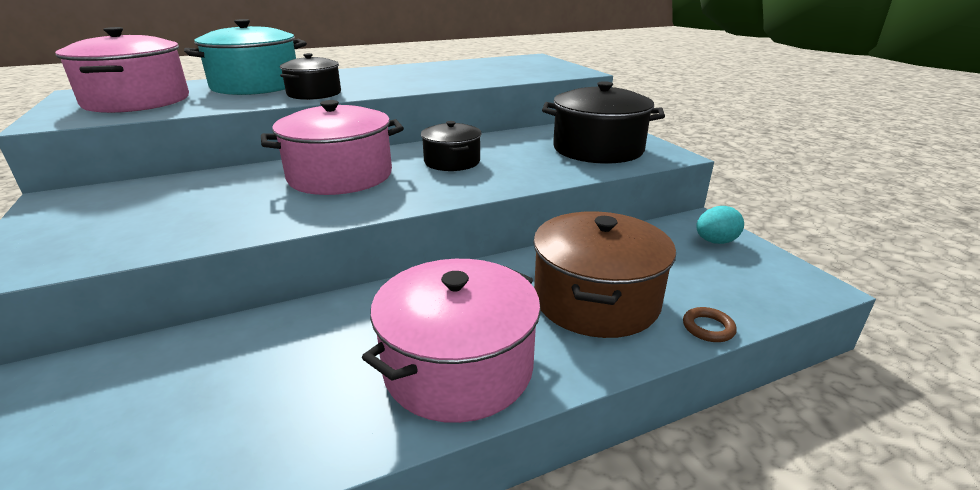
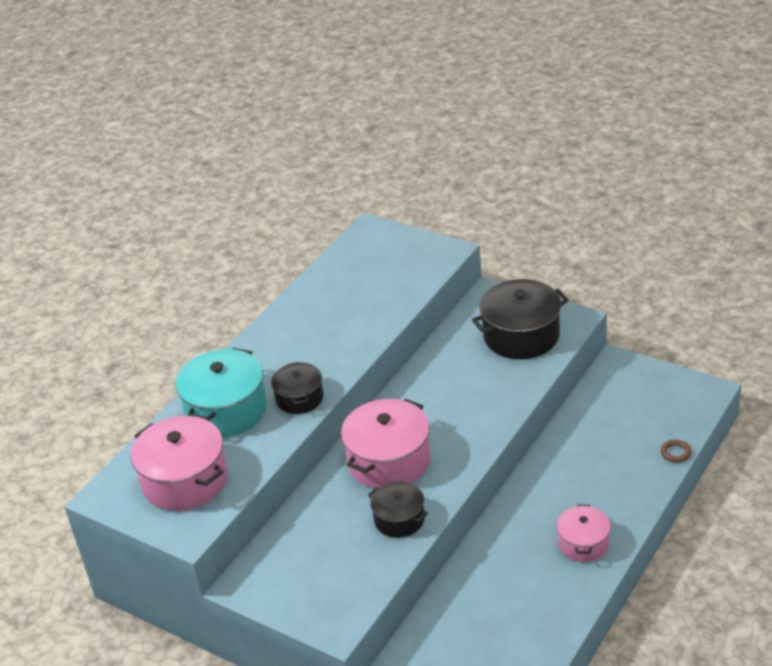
camera: 30 degrees left, 10 degrees up
pink pot [362,259,541,423] -> pink pot [556,505,611,562], size x0.59
black pot [421,121,482,171] -> black pot moved to [368,481,428,538]
brown pot [533,211,676,338] -> none
turquoise egg [696,206,744,244] -> none

